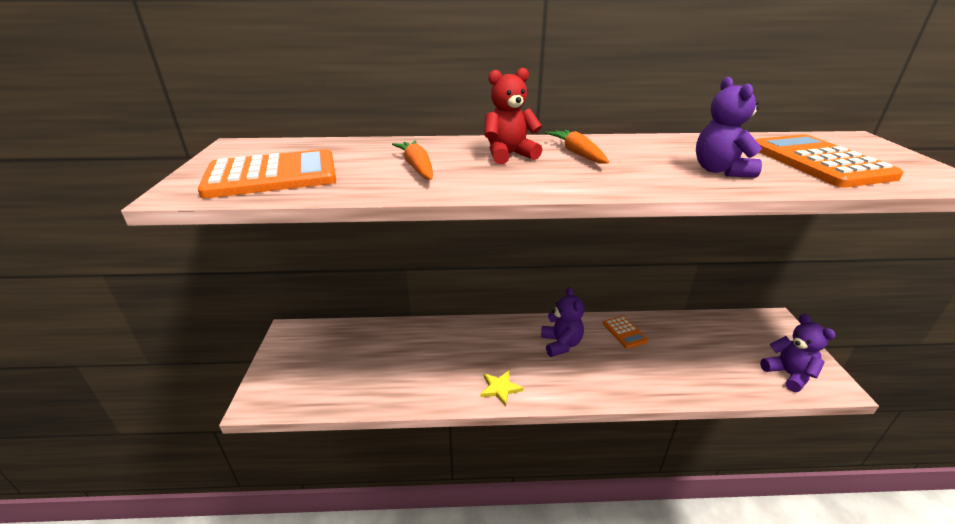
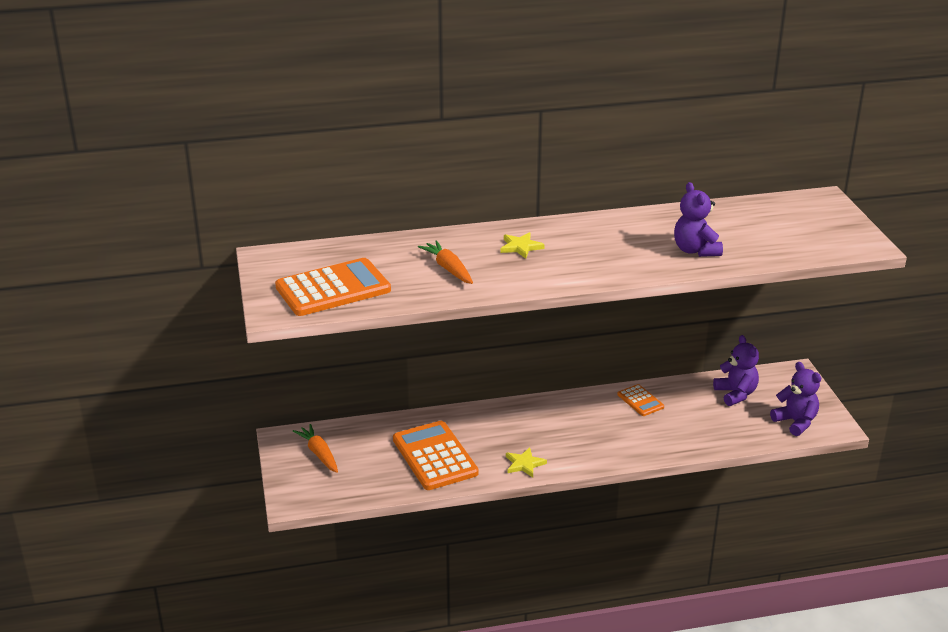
camera: 10 degrees left, 0 degrees up
red teddy bear [484,68,542,164] -> yellow star [501,232,545,259]
purple teddy bear [541,287,584,357] -> purple teddy bear moved to [713,335,759,406]
orange carrot [545,129,609,164] -> orange carrot moved to [293,424,338,473]
orange calculator [755,134,904,188] -> orange calculator moved to [393,421,479,490]

